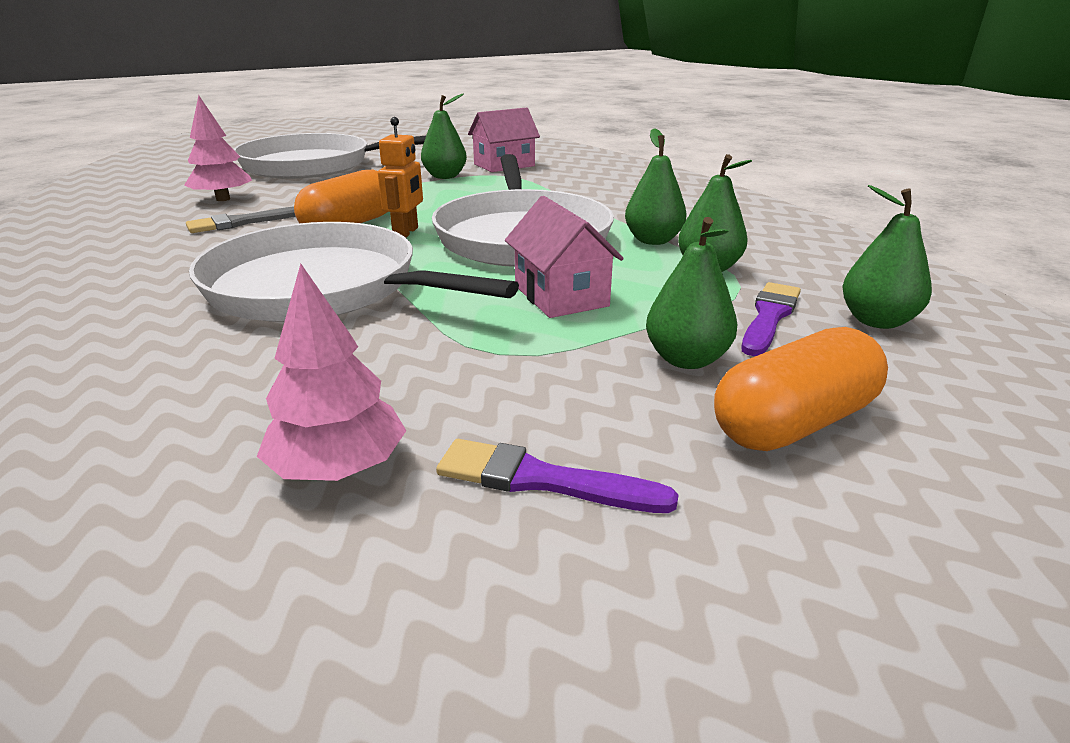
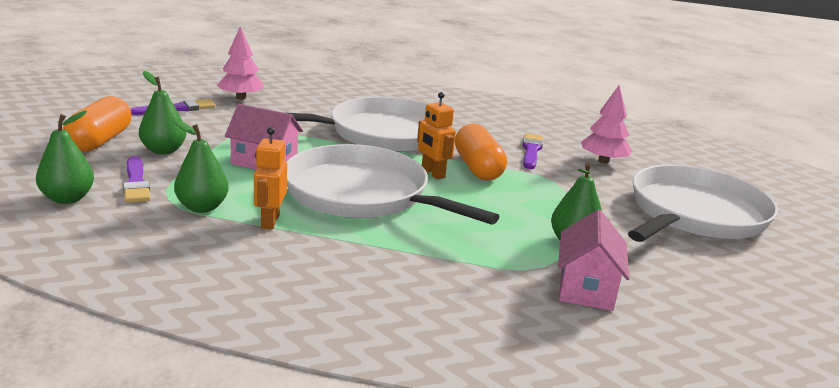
camera: 130 degrees right, 5 degrees down
grey brush [186,206,296,233] -> purple brush [523,133,543,169]
green pear [625,128,687,245] -> orange robot [254,127,287,230]

